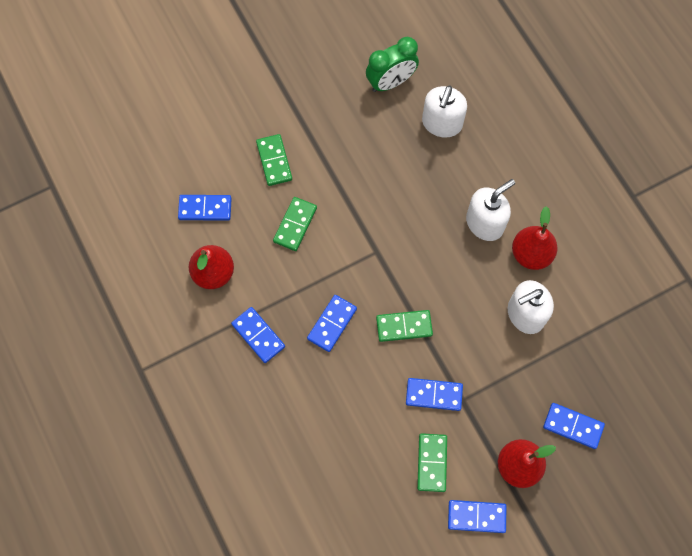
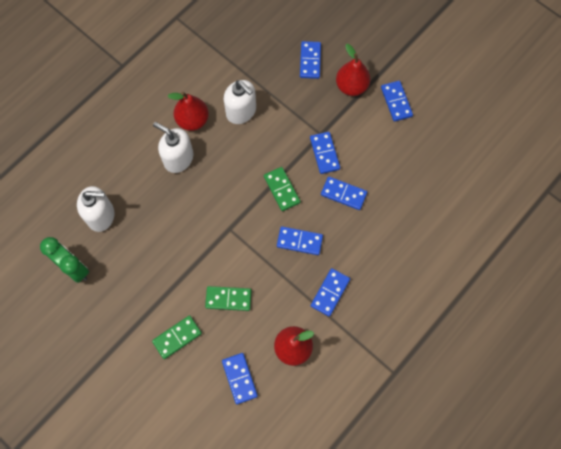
camera: 110 degrees left, 0 degrees up
green domino [417,433,447,492] -> none
none -> blue domino [321,176,367,210]

